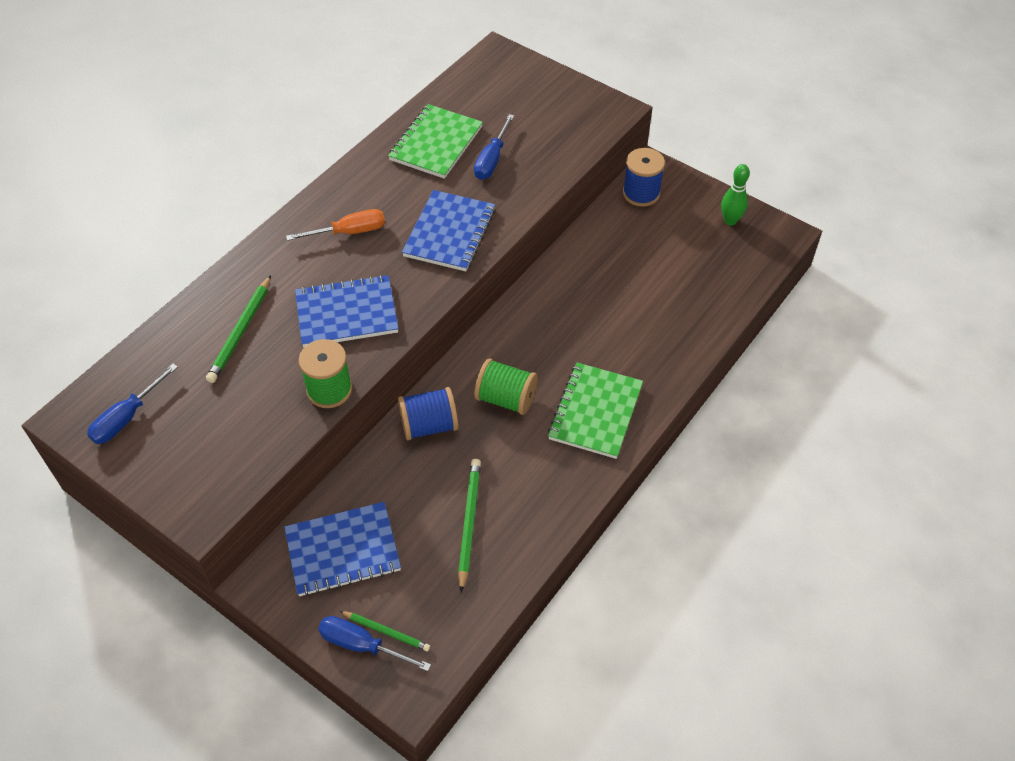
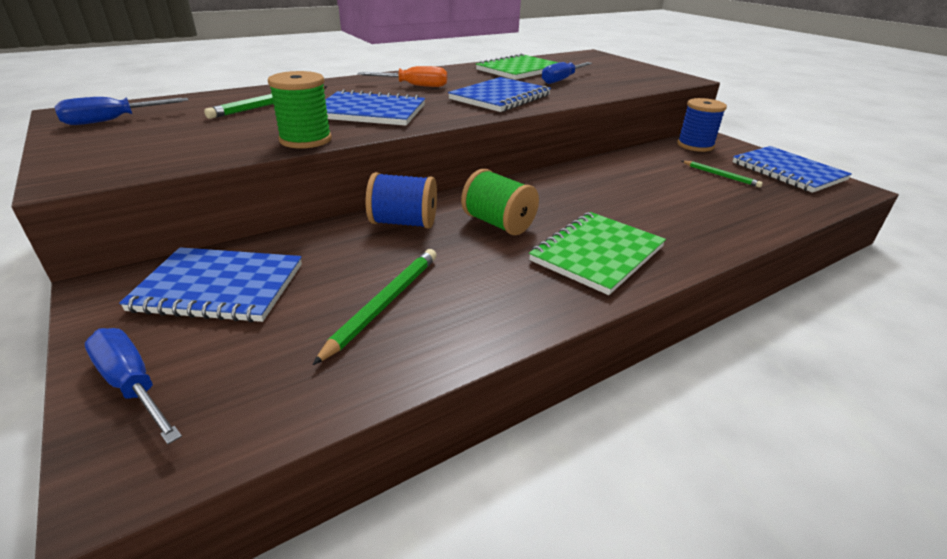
camera: 20 degrees right, 20 degrees down
green pencil [340,611,430,651] -> green pencil moved to [682,161,763,187]
green bowling pin [721,164,750,225] -> blue notebook [732,146,852,193]

